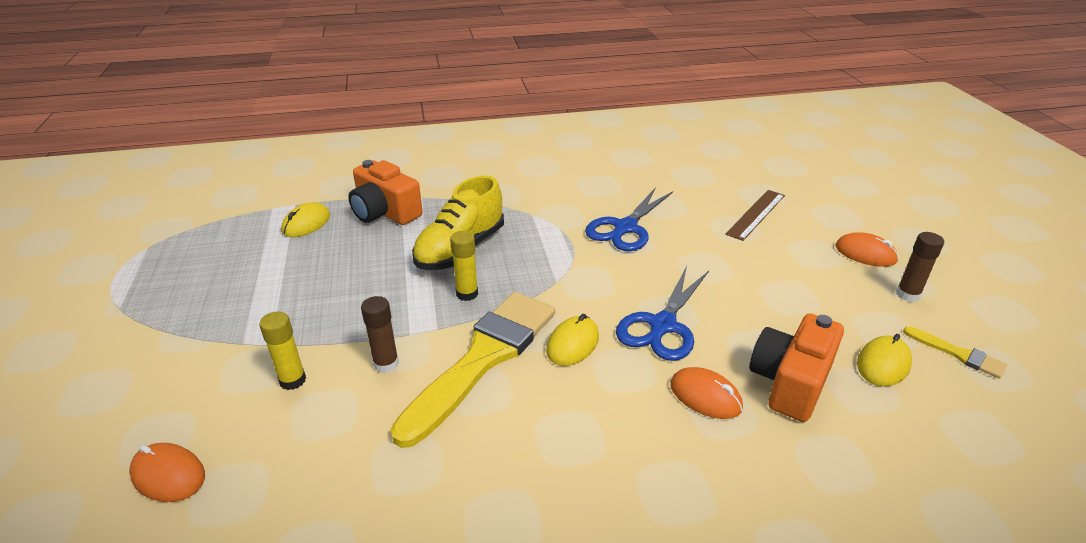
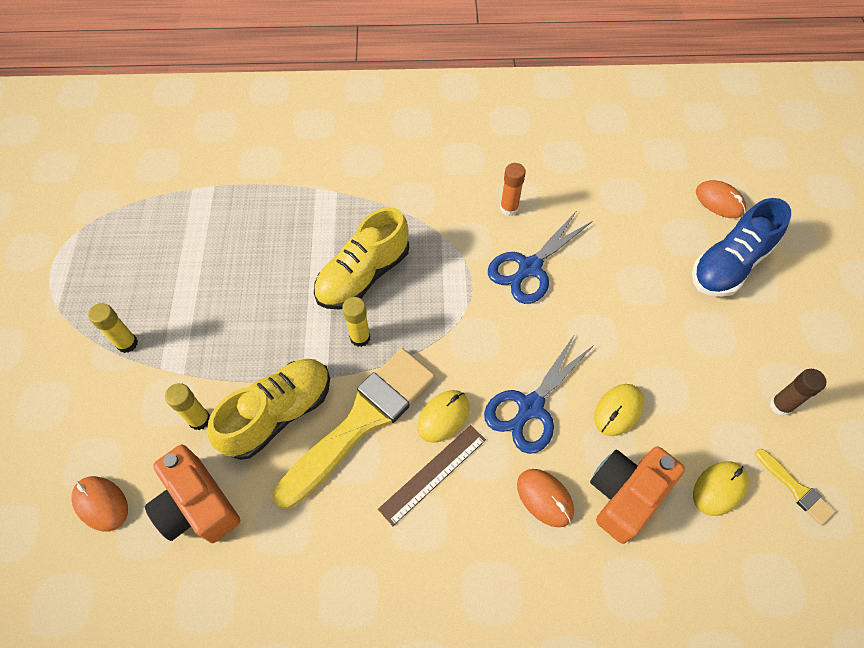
camera: 10 degrees right, 25 degrees up
yellow mouse [281,202,330,237] -> yellow mouse moved to [594,384,644,436]
orange camera [348,160,423,225] -> orange camera moved to [145,445,240,543]
brown glue stick [361,296,399,373] -> yellow shoe [208,359,330,460]
brown ruler [725,190,785,241] -> brown ruler moved to [378,425,486,526]
orange mouse [836,232,899,267] -> orange mouse moved to [696,180,746,218]
none -> yellow glue stick [88,303,138,353]
none -> orange glue stick [500,163,526,216]
none -> blue shoe [692,198,791,297]

